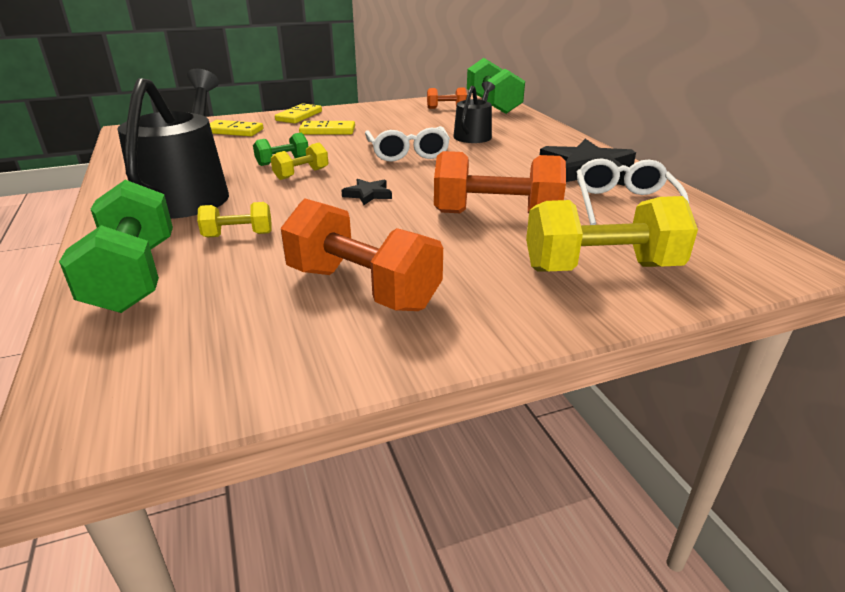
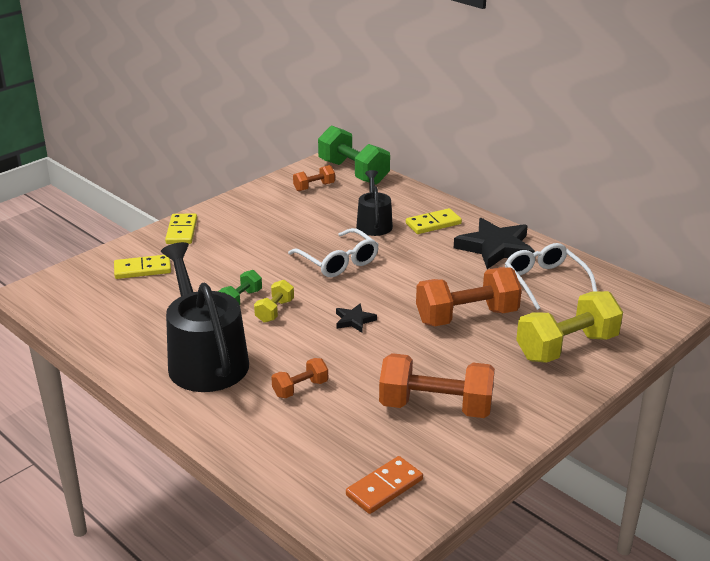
camera: 25 degrees left, 0 degrees up
green dumbbell [59,180,173,313] -> none
yellow dumbbell [197,202,272,238] -> orange dumbbell [271,358,328,398]
yellow domino [299,121,355,134] -> yellow domino moved to [406,208,462,234]
none -> orange domino [346,456,423,514]

